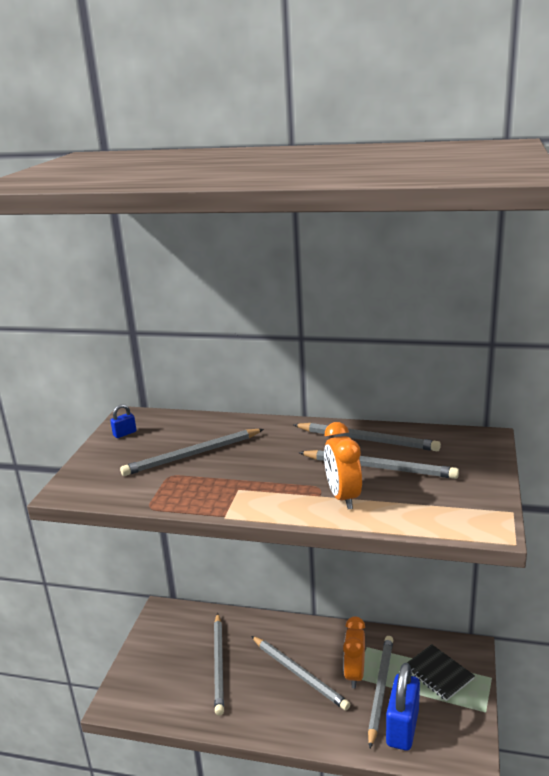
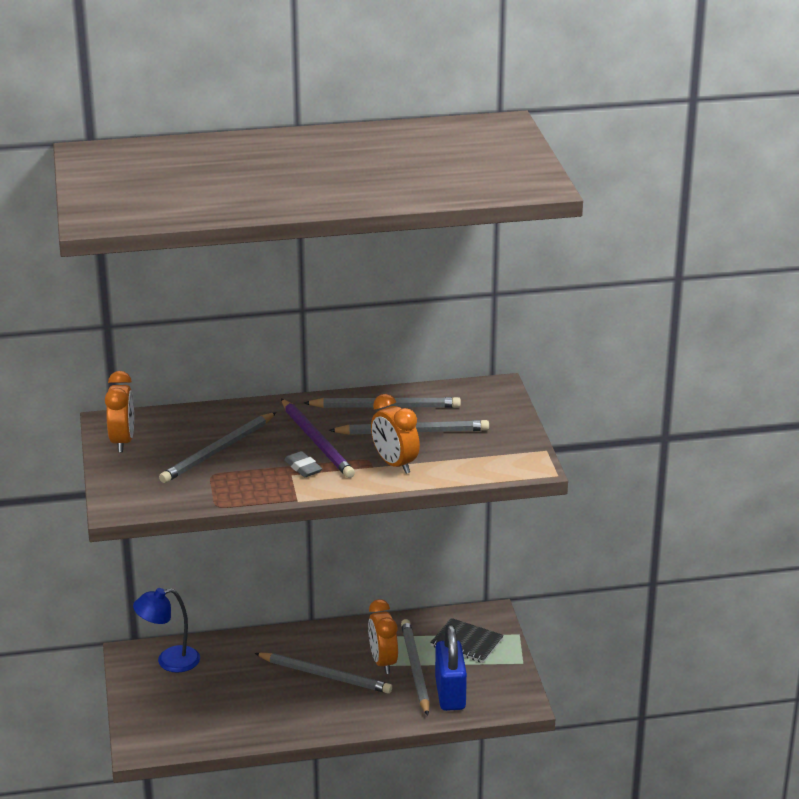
camera: 25 degrees left, 5 degrees up
blue padlock [110,404,136,438] -> orange clock [105,371,134,452]
grey pencil [214,613,224,716] -> none
none -> blue lamp [133,588,200,673]
none -> purple pencil [281,399,355,478]
none -> grey eraser [284,451,322,477]

